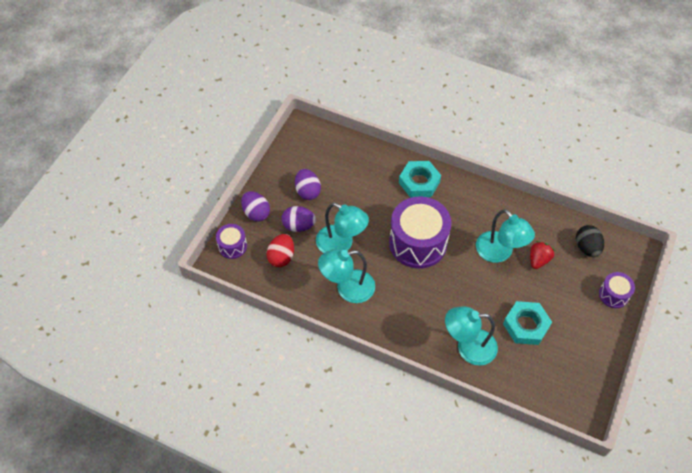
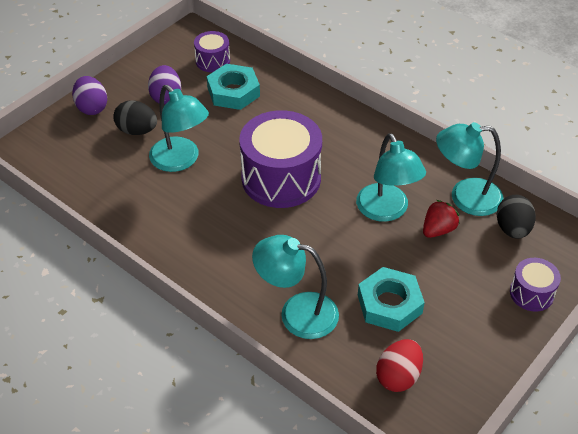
camera: 15 degrees right, 10 degrees down
purple drum [216,224,247,259] -> purple drum moved to [194,31,230,72]
red egg [267,234,294,267] -> red egg moved to [376,339,423,392]
purple egg [281,206,316,232] -> black egg [113,100,157,135]
turquoise lamp [318,249,375,303] -> turquoise lamp moved to [436,122,504,216]
turquoise nut [399,161,441,198] -> turquoise nut moved to [207,64,260,110]

